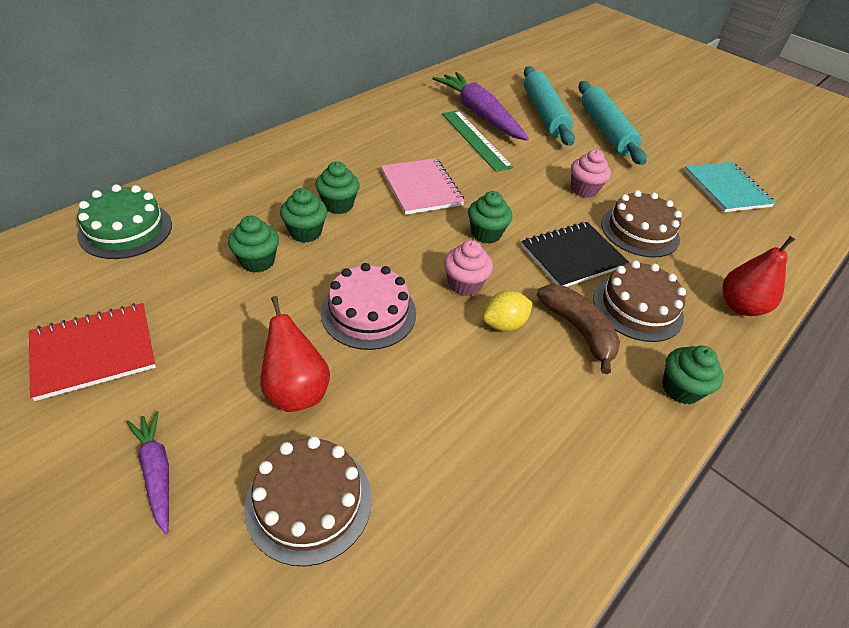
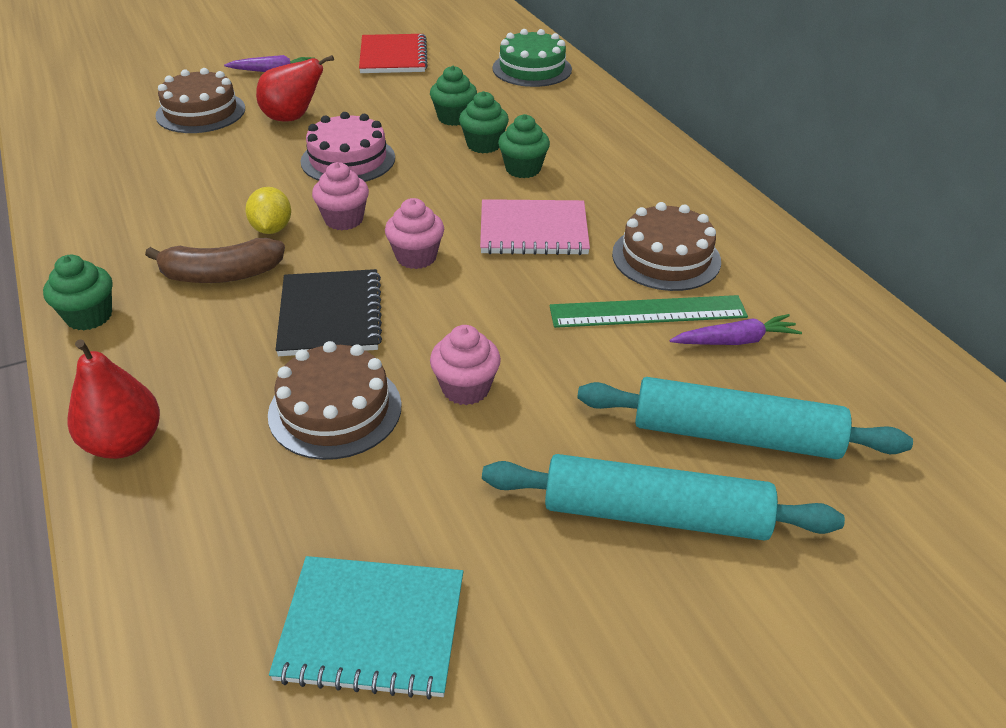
camera: 115 degrees right, 5 degrees down
purple carrot [432,72,529,141] -> purple carrot [670,314,802,345], size x0.51
green cupcake [468,191,512,244] -> pink cupcake [385,198,444,269]
brown cake [593,261,686,342] -> brown cake moved to [612,202,721,291]

